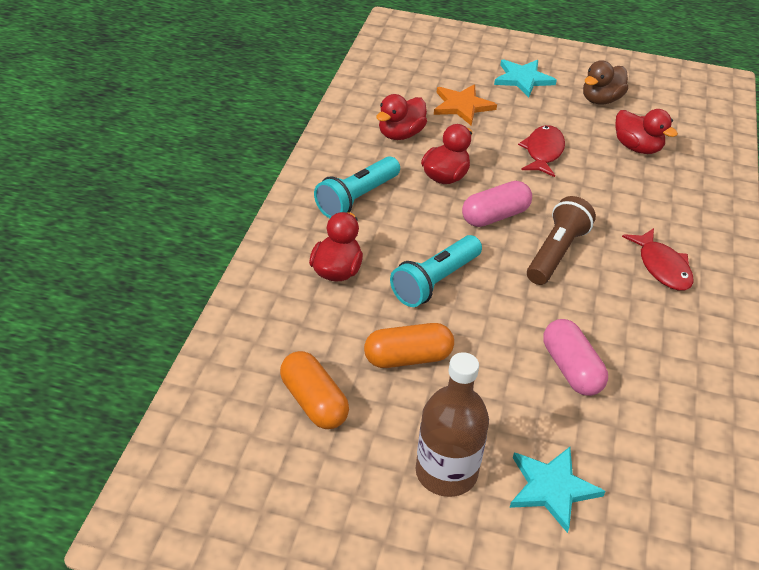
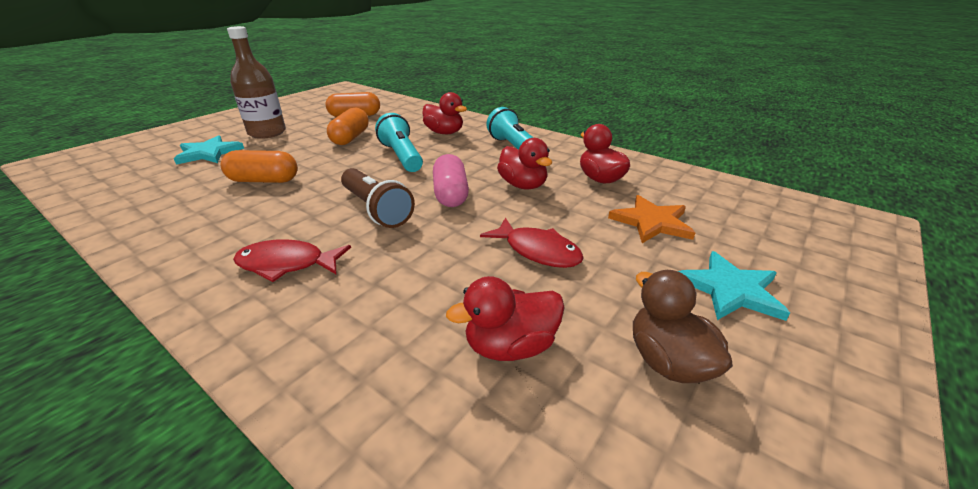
camera: 115 degrees right, 10 degrees down
pink capsule [543,319,608,396] -> orange capsule [221,150,297,183]

